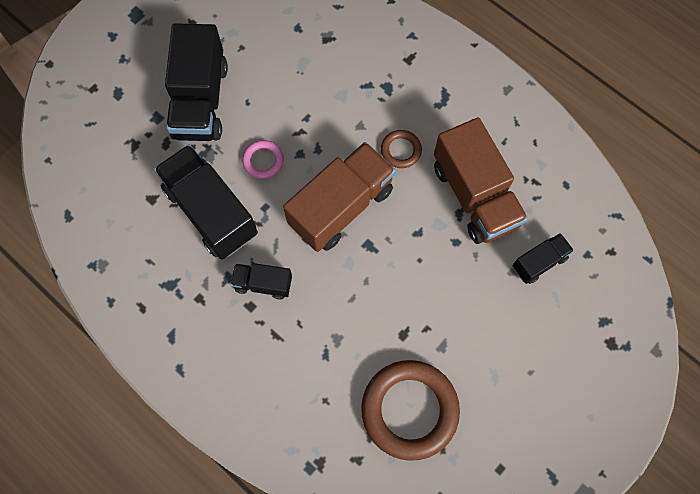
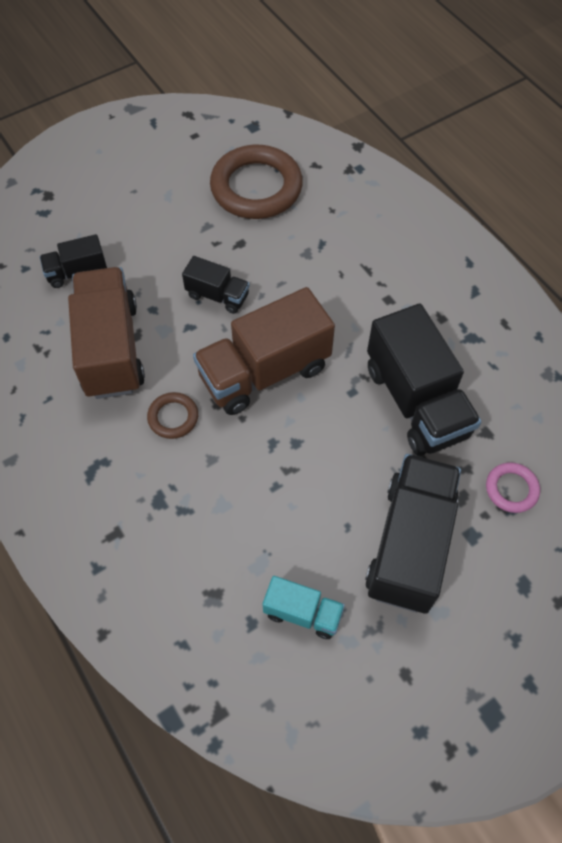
camera: 165 degrees left, 10 degrees down
black truck [230,263,292,300] -> black truck moved to [182,256,250,314]
pink ring [242,140,284,179] -> pink ring moved to [486,462,540,513]
none -> turquoise truck [263,576,345,639]

